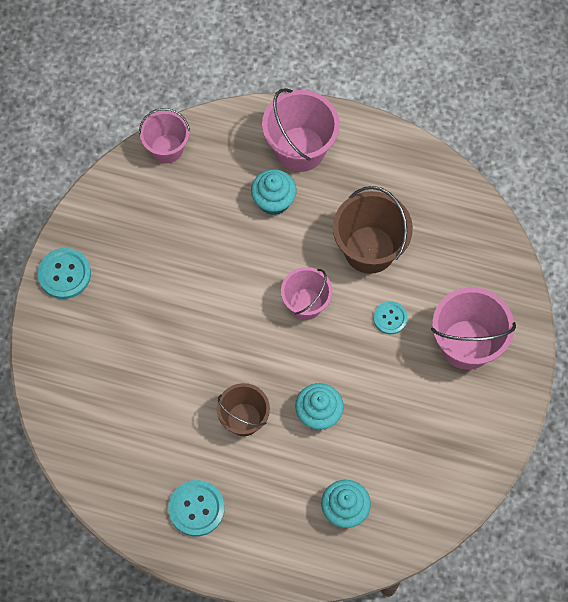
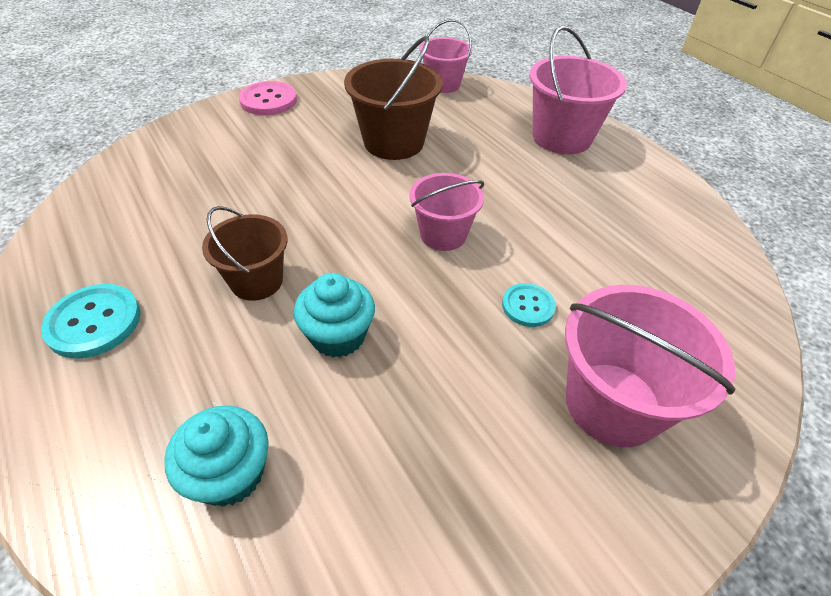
camera: 40 degrees right, 20 degrees down
turquoise button [37,248,91,299] -> pink button [239,81,297,115]
turquoise cupcake [251,169,296,215] -> none
brown bucket [333,186,413,274] -> brown bucket moved to [344,36,443,160]

